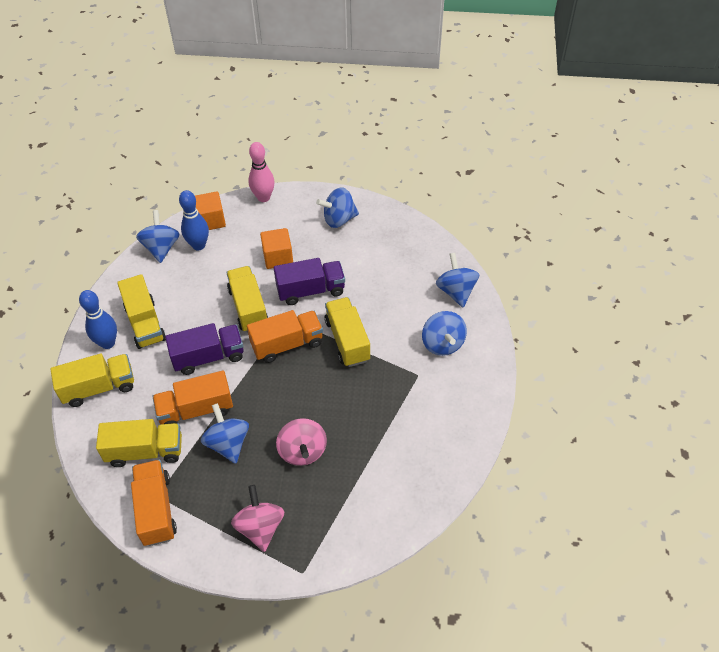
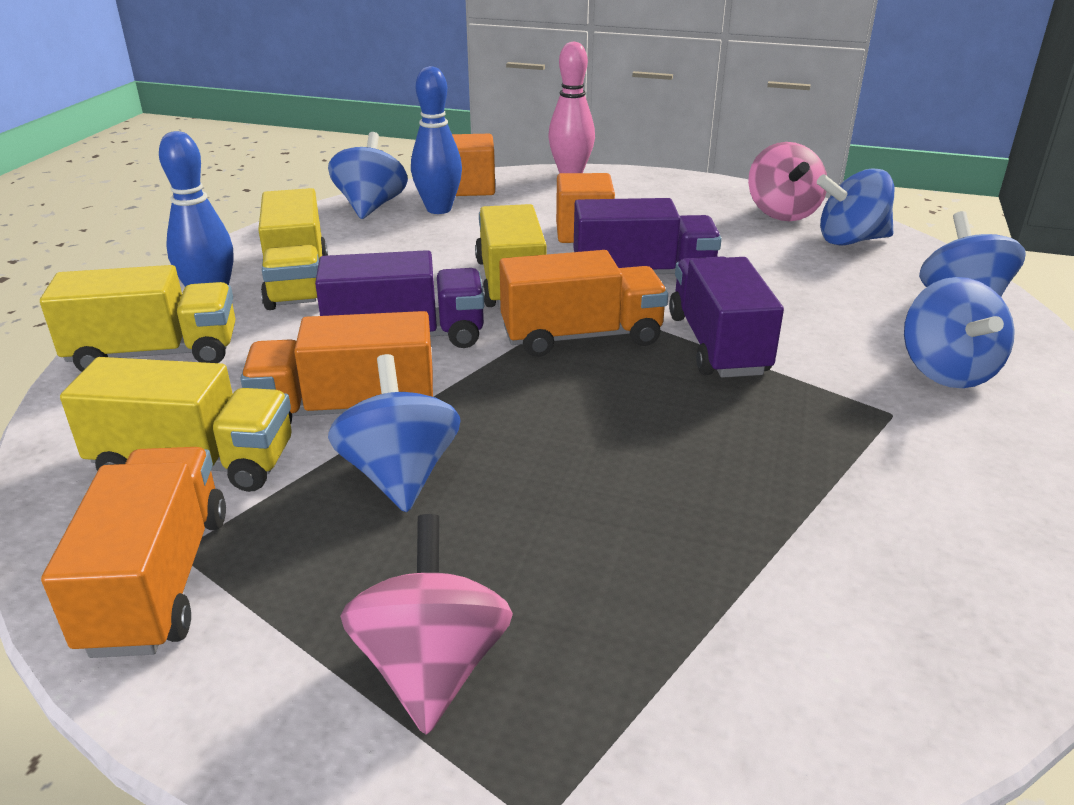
camera: 10 degrees right, 20 degrees down
pink spinning top [276,418,327,466] -> pink spinning top moved to [748,142,827,221]
blue spinning top [316,187,359,228] -> blue spinning top moved to [817,168,895,246]
yellow truck [324,297,370,367] -> purple truck [669,256,784,378]

